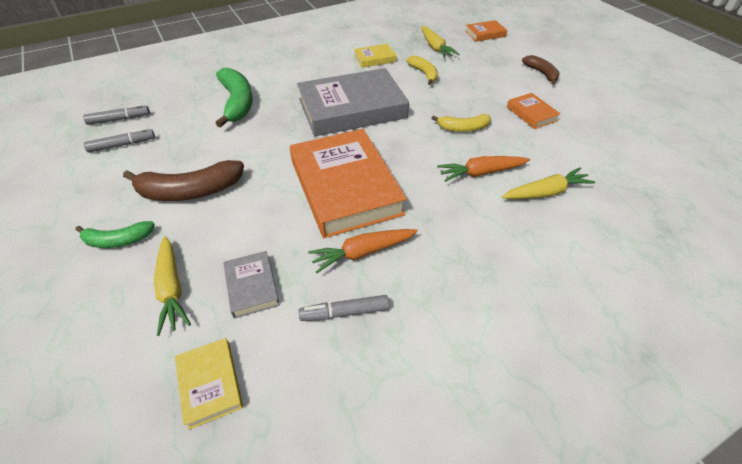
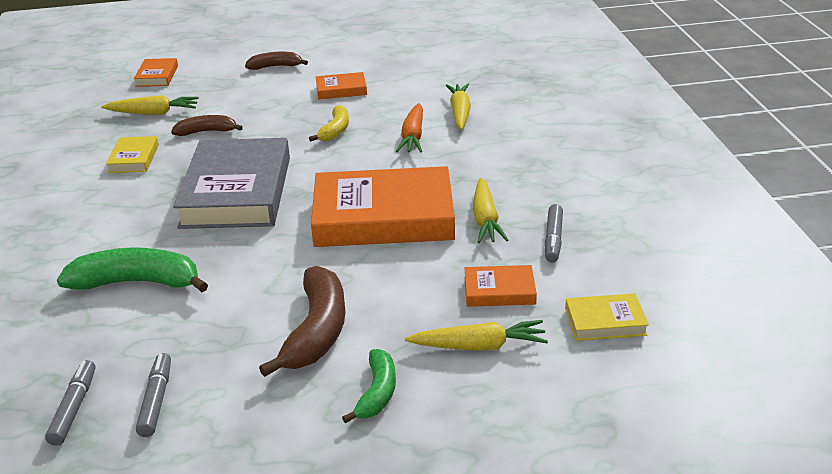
camera: 70 degrees left, 15 degrees down
grey book [223,251,280,319] -> orange book [464,265,537,307]
orange carrot [308,229,418,273] -> yellow carrot [473,178,508,243]
yellow banana [406,55,438,85] -> brown banana [171,115,243,136]

